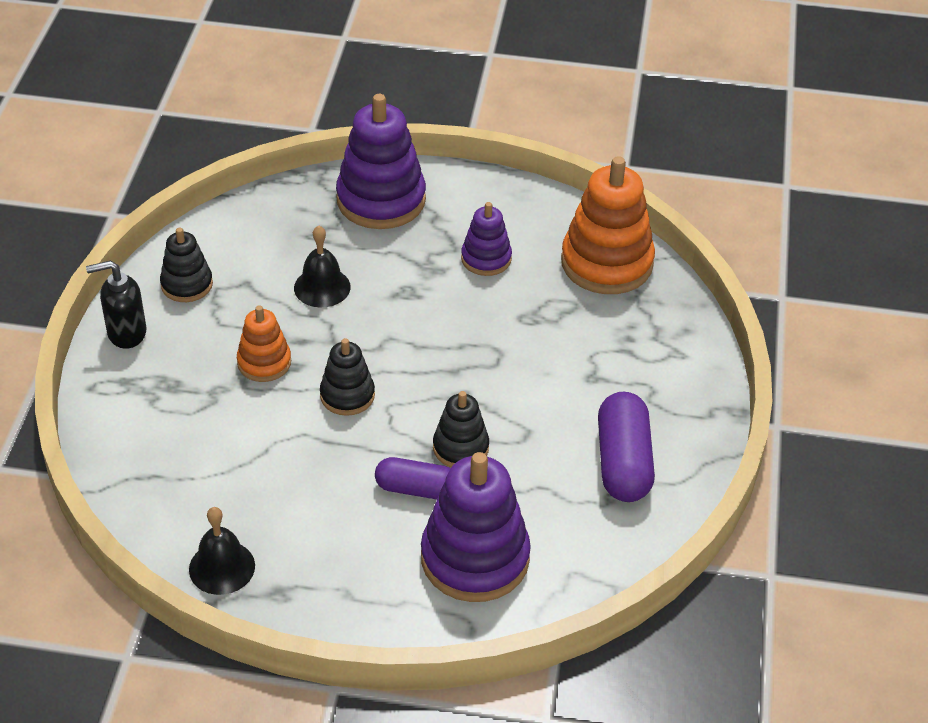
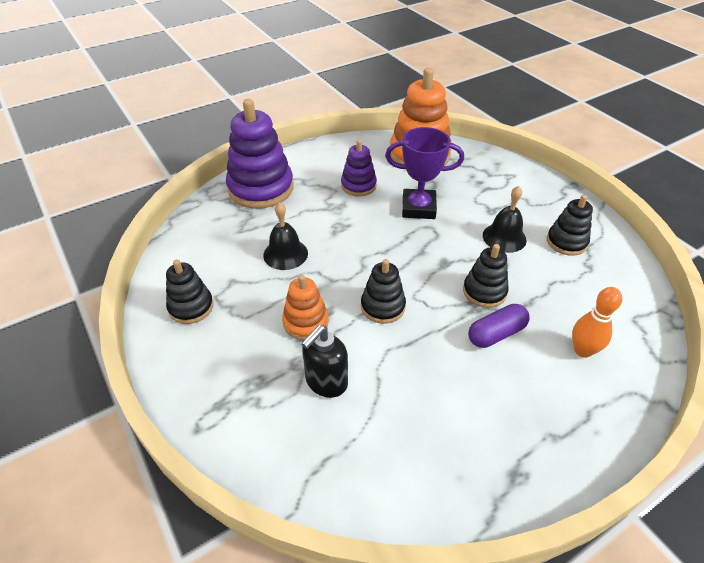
camera: 40 degrees left, 0 degrees up
black soap dispenser [86,260,146,349] -> black soap dispenser moved to [302,325,348,398]
black bell [189,507,255,595] -> black bell moved to [483,186,527,253]
purple stacking toy [421,452,531,602] -> orange bowling pin [572,287,622,358]
purple capsule [598,392,655,502] -> black stacking toy [547,195,593,256]
none -> purple trophy [385,127,464,219]

